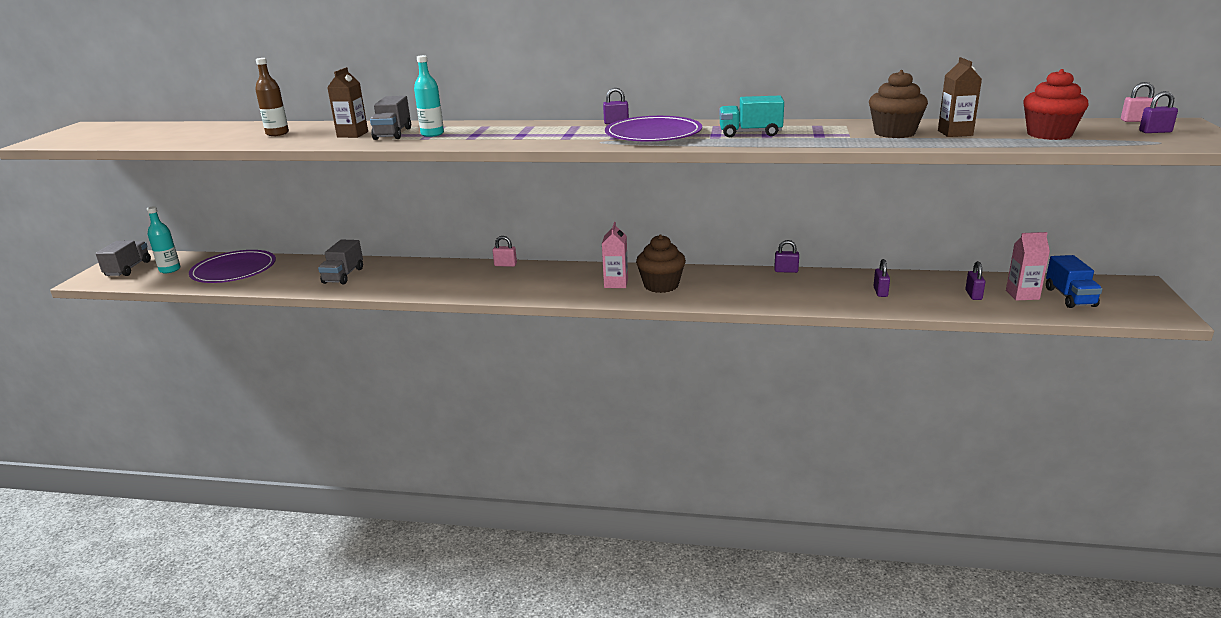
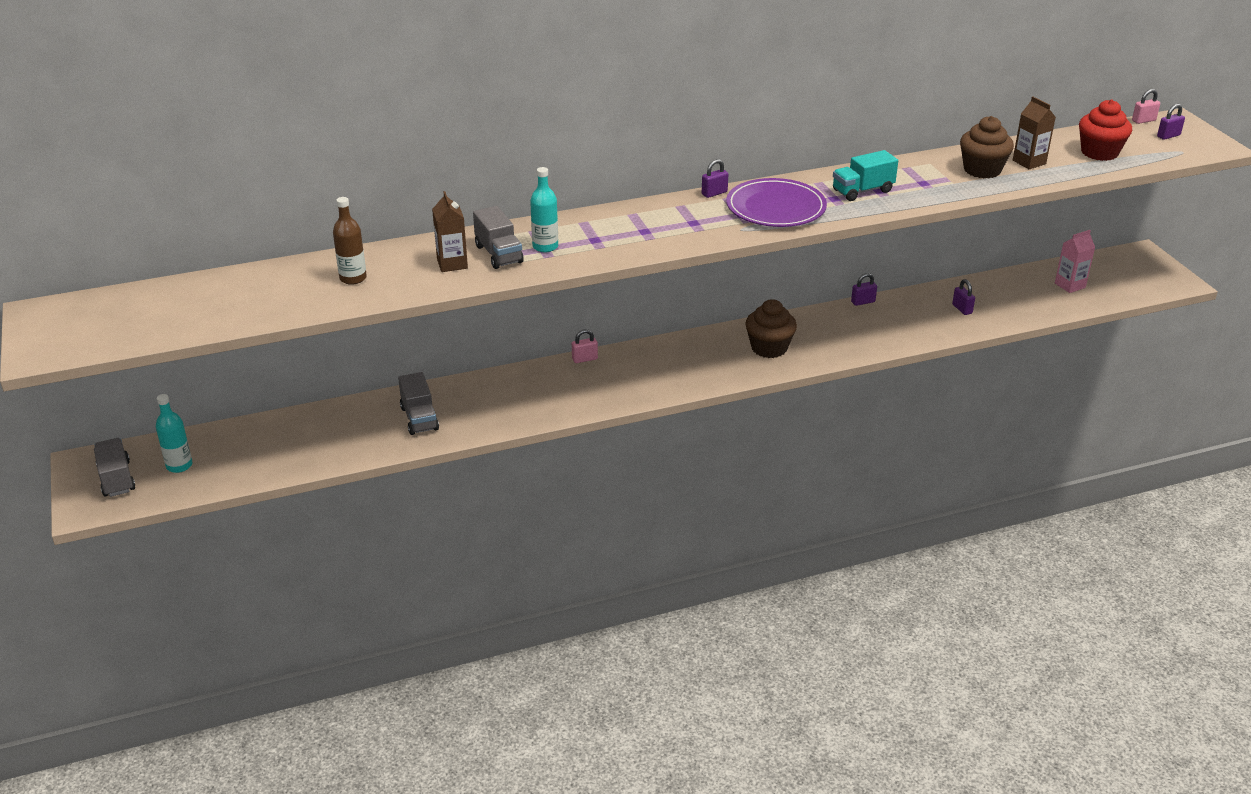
camera: 30 degrees left, 10 degrees up
purple plate [189,250,276,283] -> none
pink carton [602,222,628,288] -> none
purple padlock [965,261,985,300] -> none
blue truck [1046,255,1102,308] -> none

